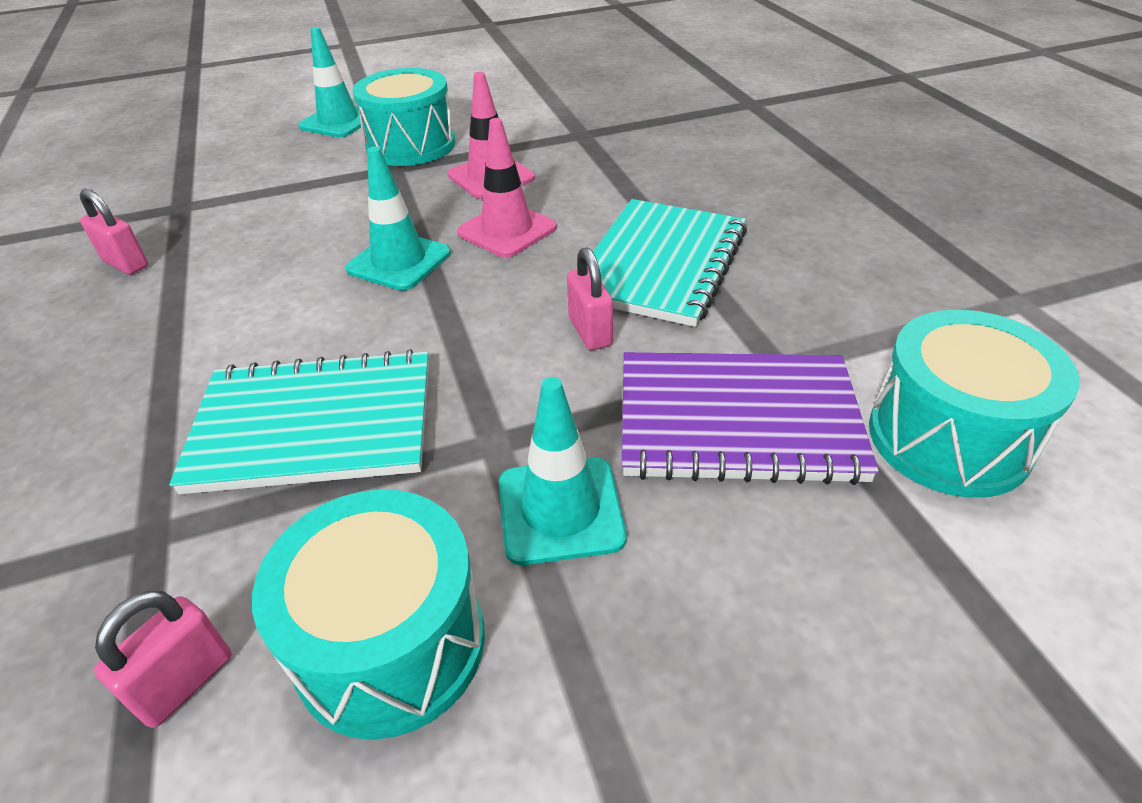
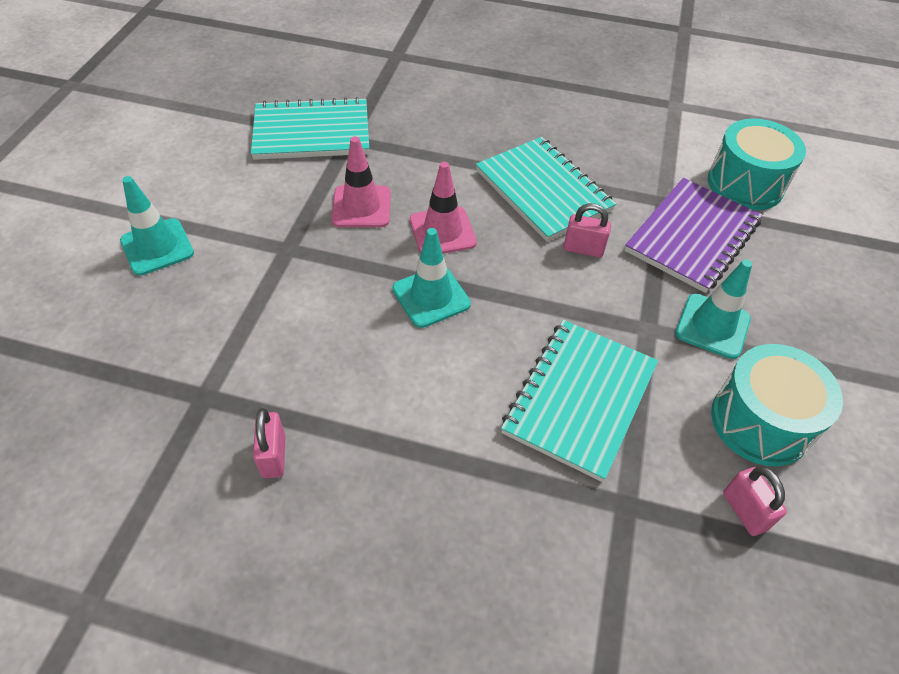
camera: 60 degrees left, 10 degrees up
pink padlock [80,189,148,275] -> pink padlock turned 75 degrees counterclockwise [253,408,286,478]
turquoise drum [352,68,455,166] -> none
none -> turquoise notebook [251,97,369,160]

